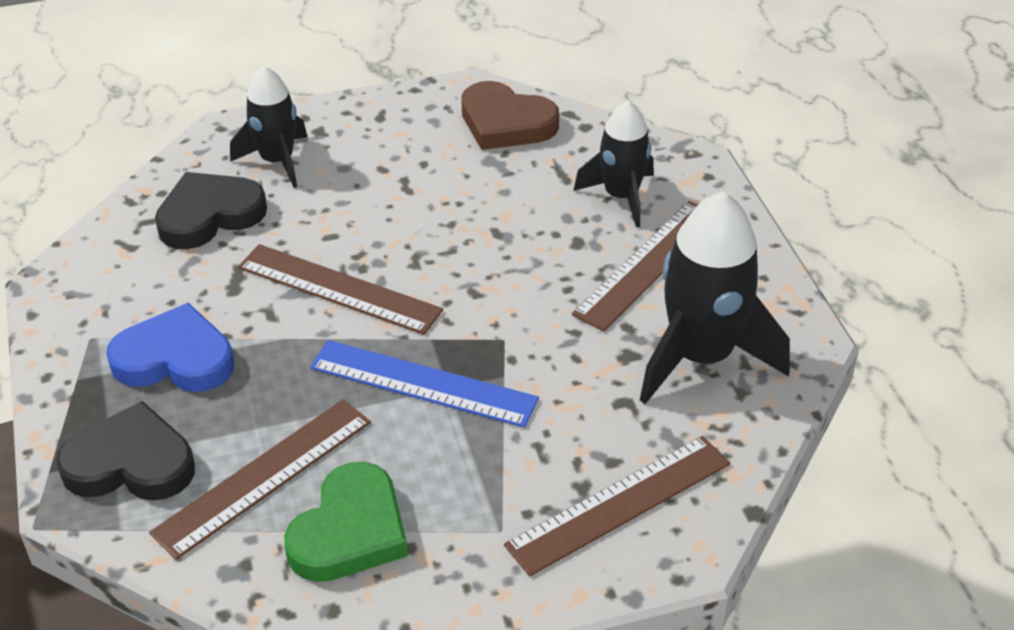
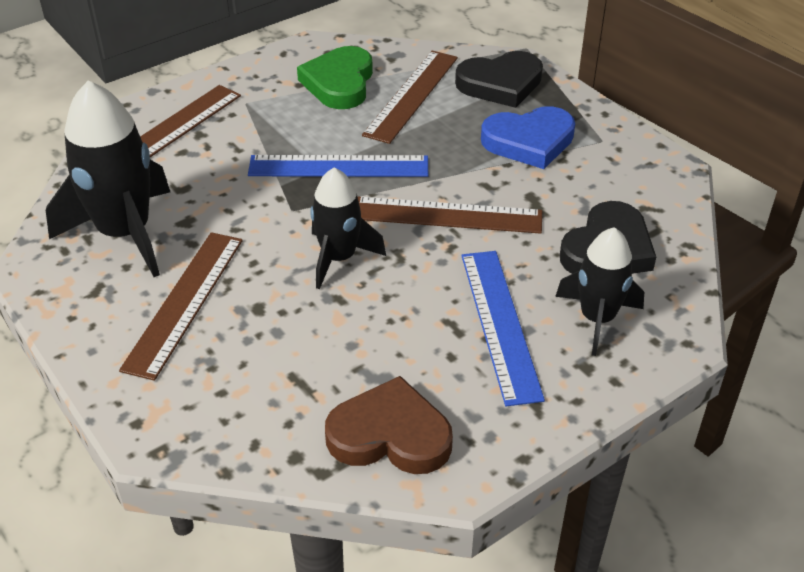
camera: 160 degrees right, 0 degrees up
black rocket [573,101,654,228] -> black rocket moved to [310,168,386,289]
none -> blue ruler [462,251,545,406]

